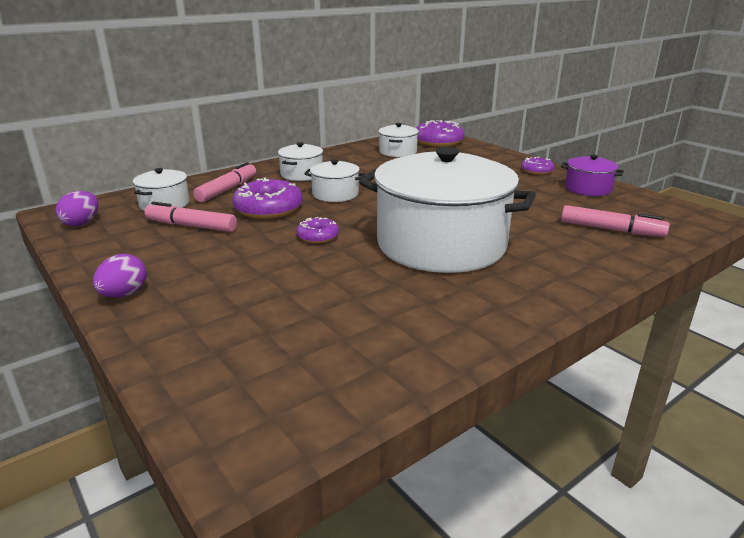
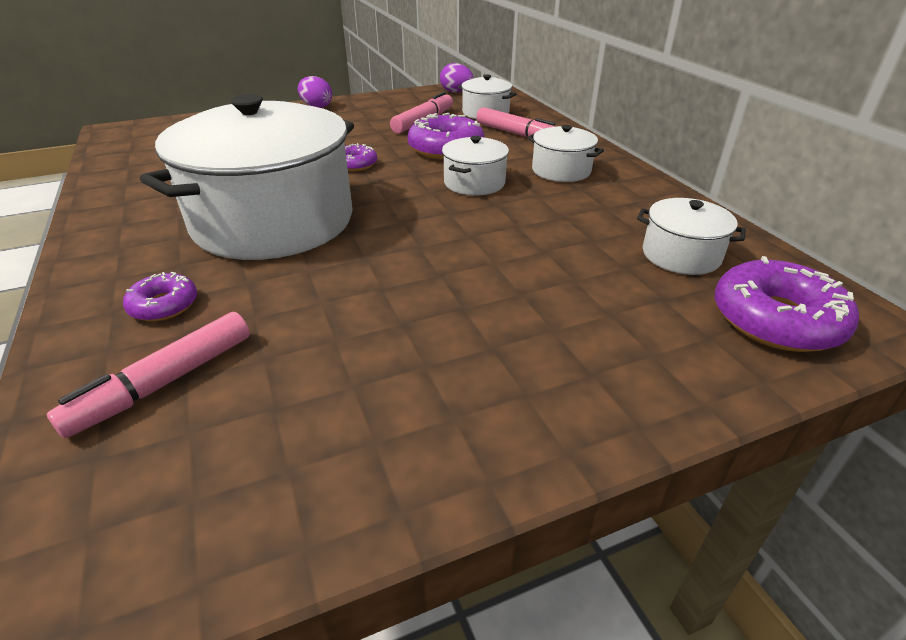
camera: 105 degrees right, 10 degrees up
purple donut [521,157,554,175] -> purple donut moved to [123,272,197,321]
purple pot [561,155,624,196] -> none

